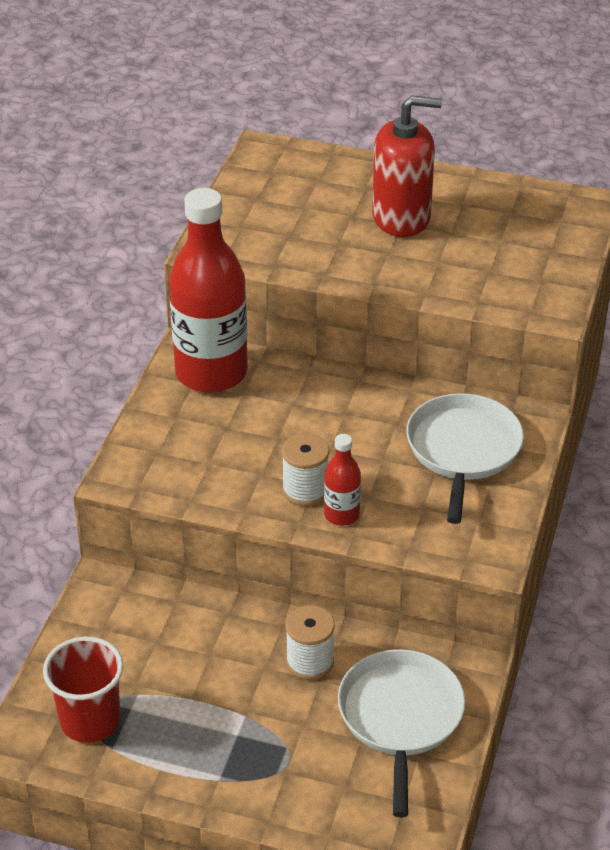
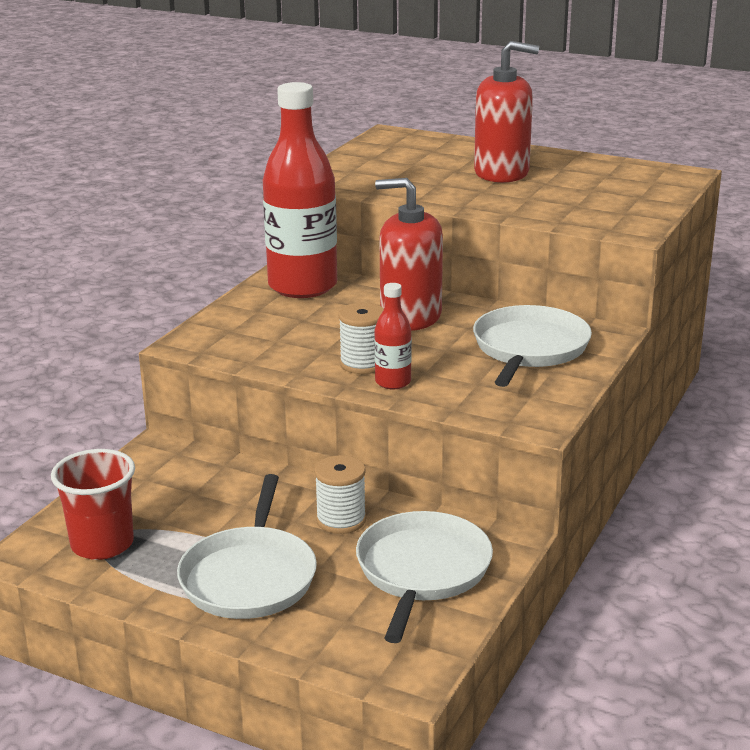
camera: 10 degrees right, 15 degrees down
none -> white pan [177,474,317,619]
none -> red soap dispenser [375,178,443,331]

